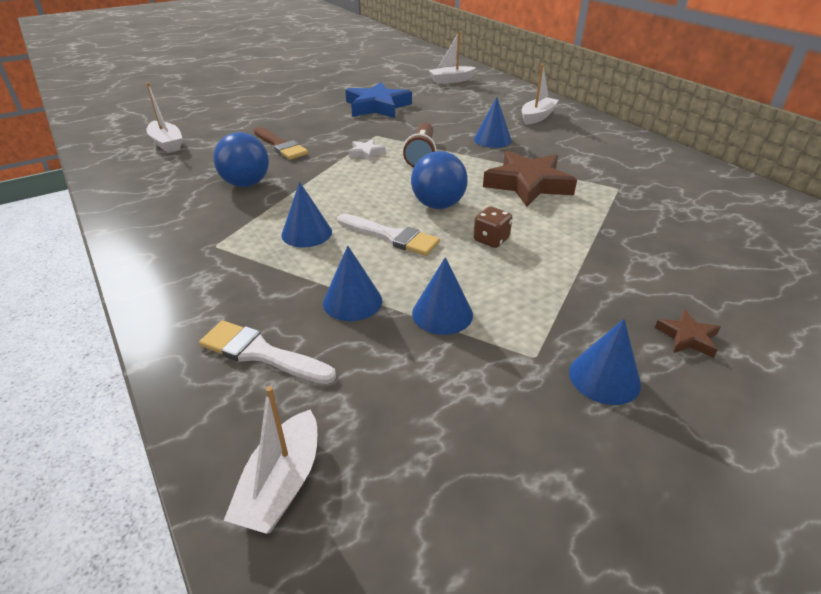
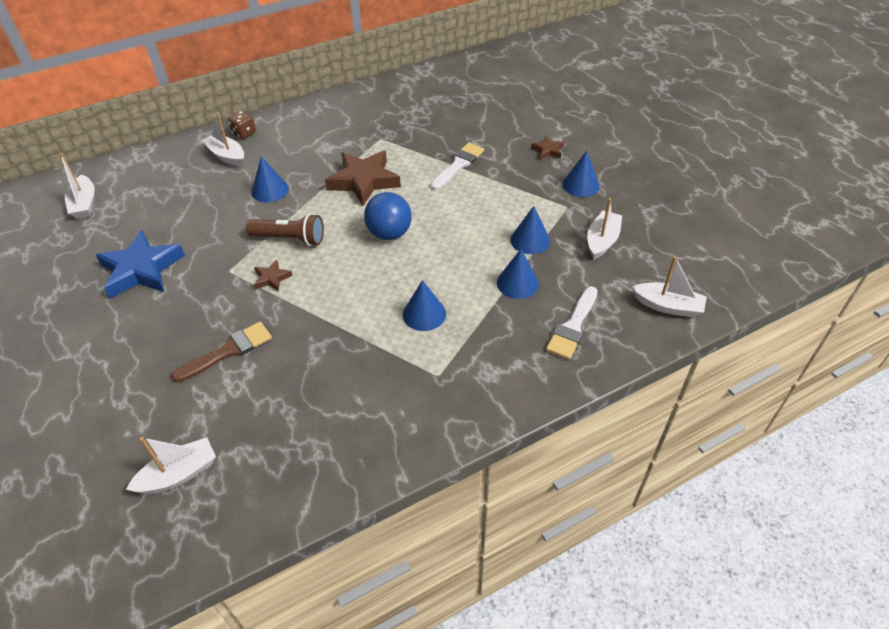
camera: 85 degrees left, 10 degrees up
blue ball [213,132,269,187] -> none
white brush [337,214,440,256] -> white brush moved to [430,143,484,190]
white star [349,139,386,161] -> brown star [254,260,293,292]
brown dice [473,206,512,248] -> brown dice moved to [228,111,256,139]
none -> white boat [587,198,622,260]

